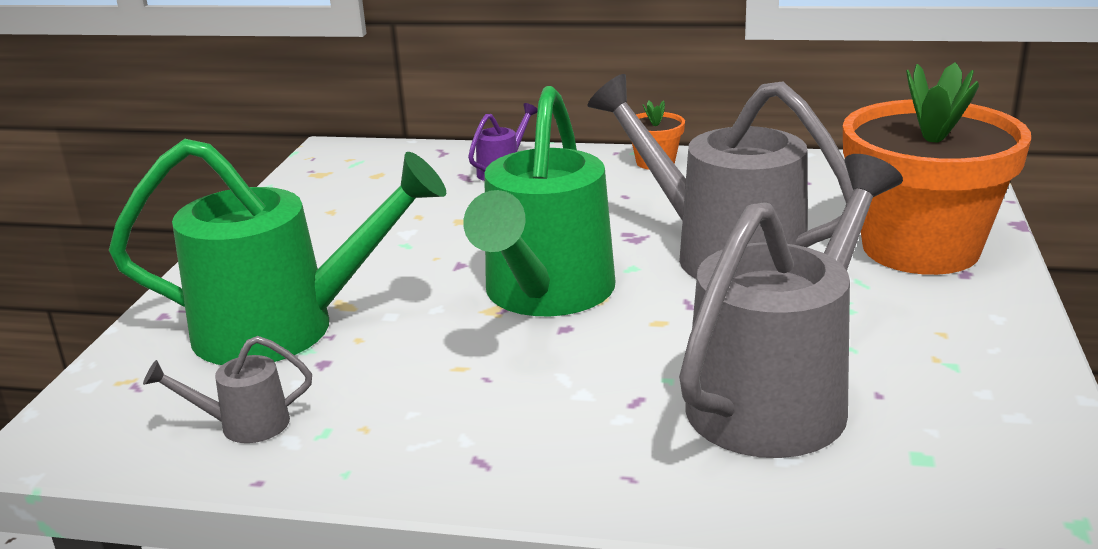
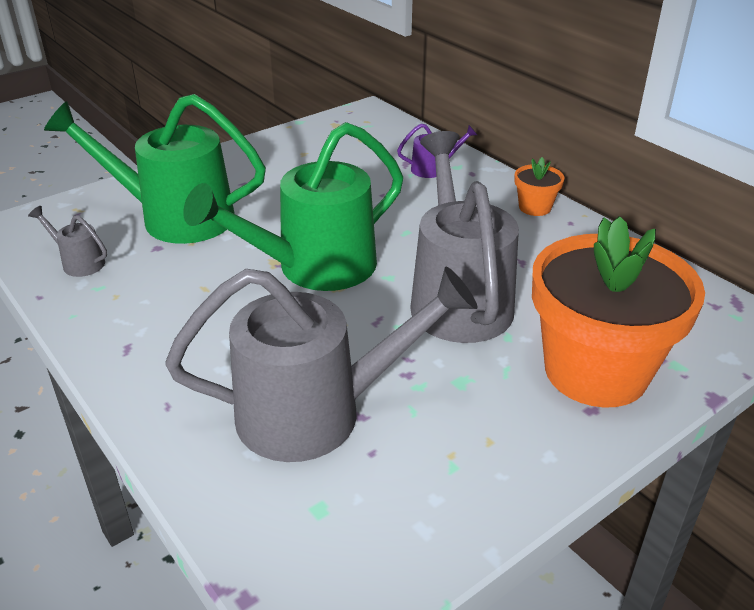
camera: 40 degrees right, 10 degrees up
green watering can [109,139,446,365] -> green watering can turned 150 degrees clockwise [44,94,266,244]

